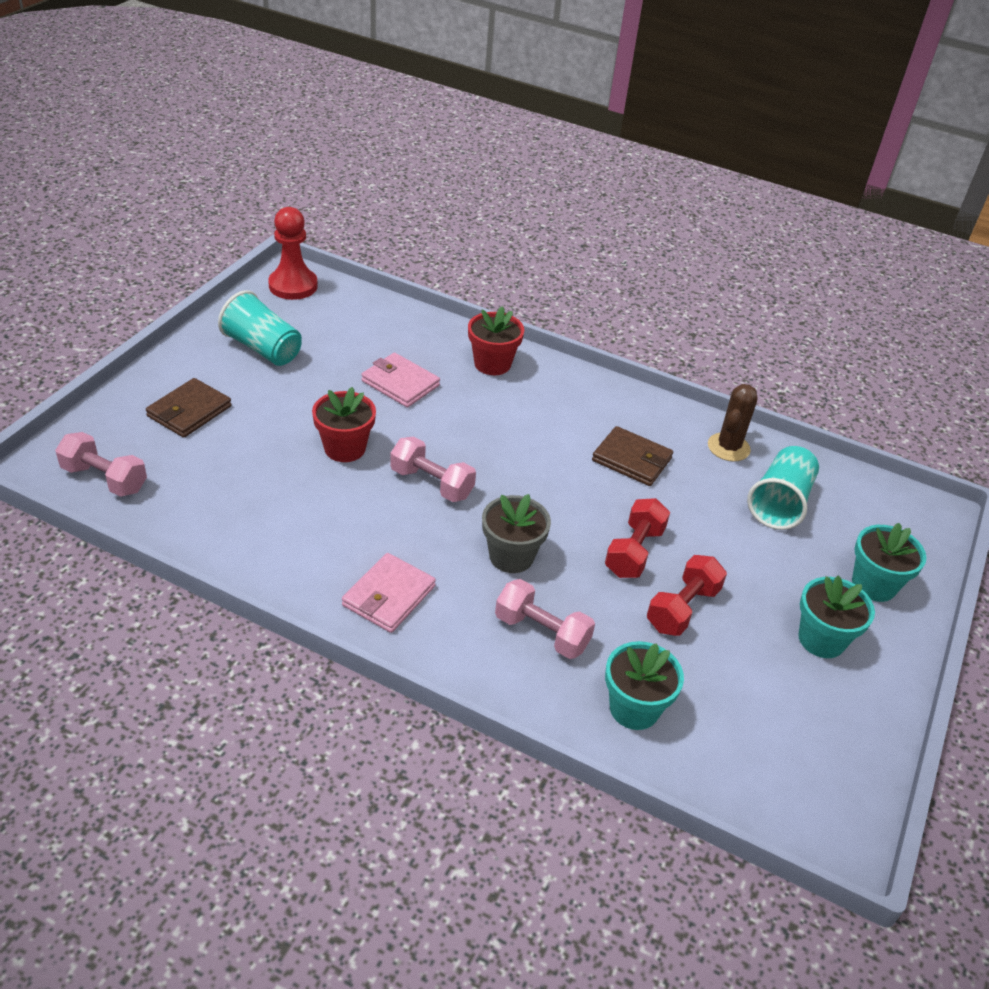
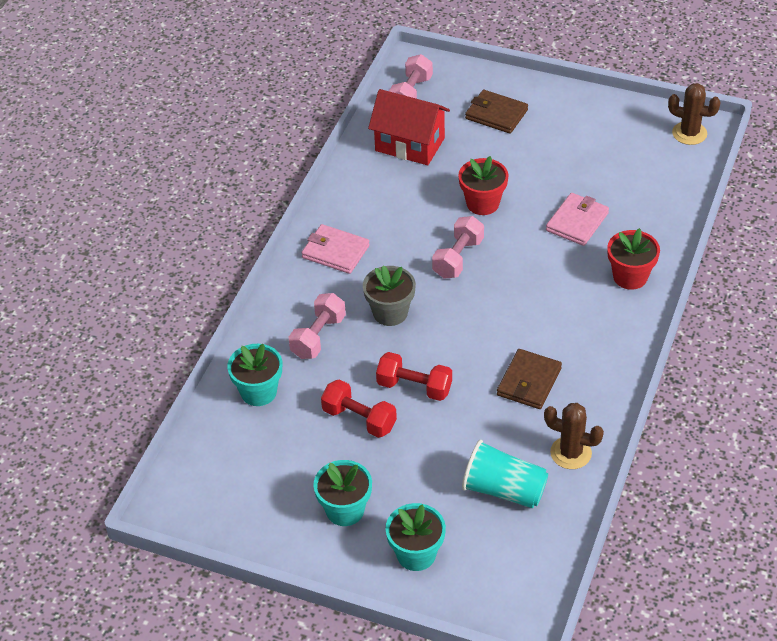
camera: 90 degrees right, 5 degrees up
turquoise cup [218,290,302,366] -> none
red pawn [268,207,318,300] -> brown cactus [668,83,721,145]
none -> red house [368,89,450,165]

